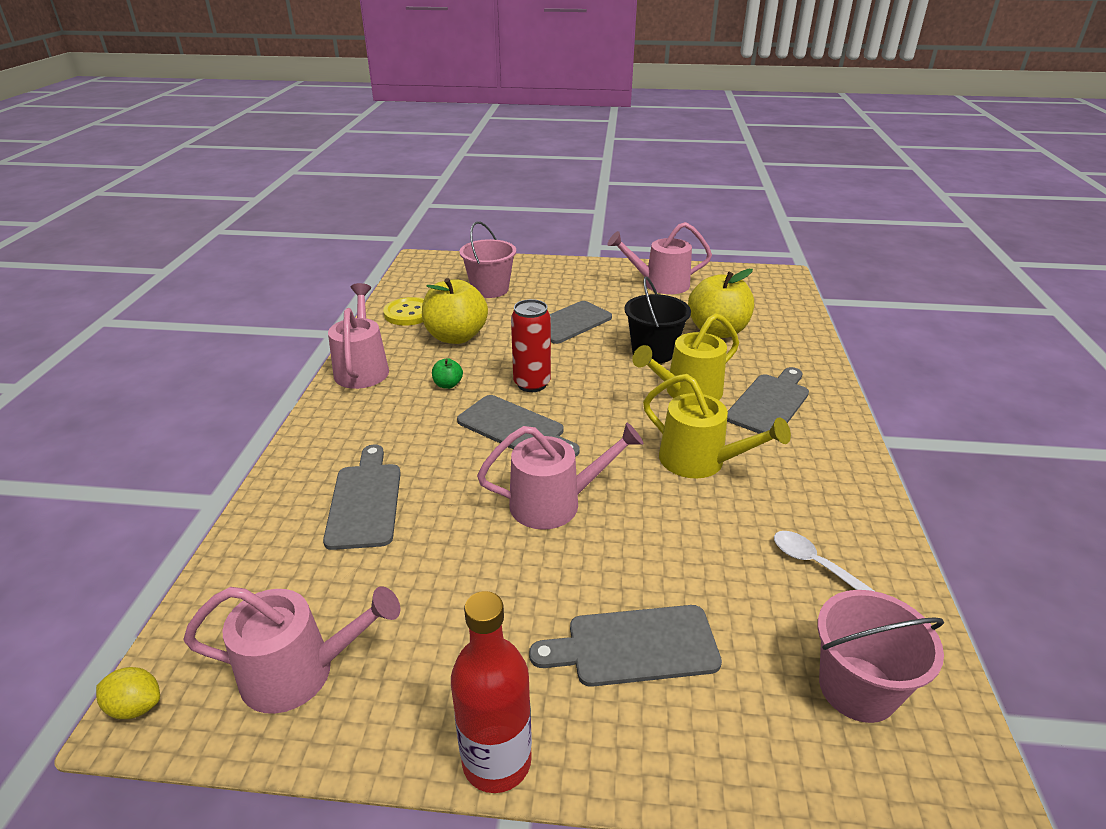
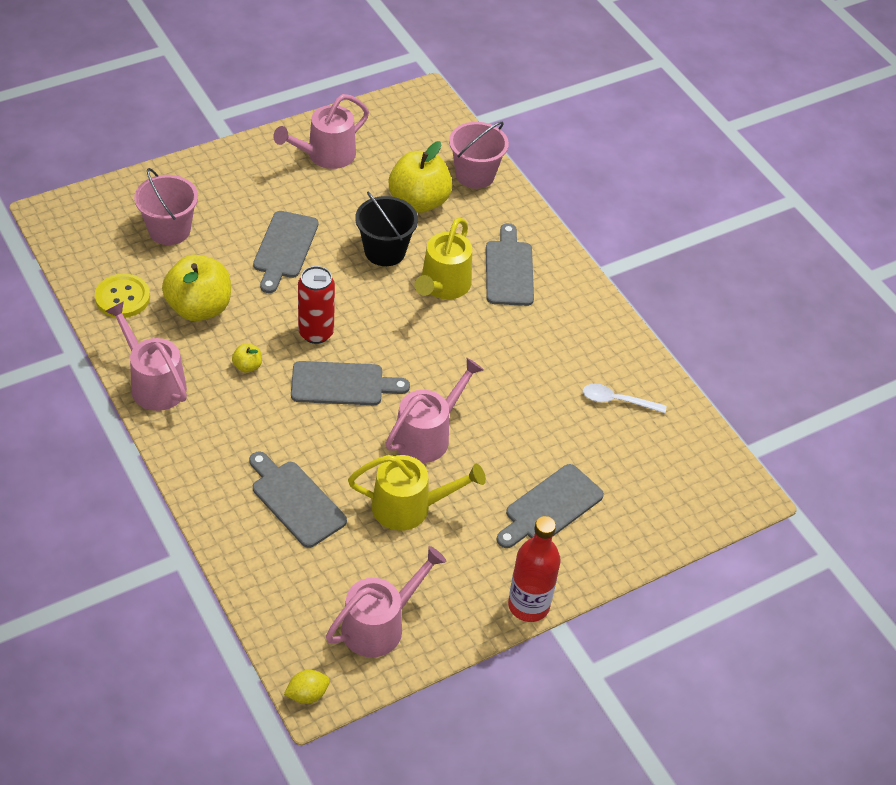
camera: 40 degrees left, 15 degrees up
green apple [432,358,463,389] -> yellow apple [232,344,262,373]
yellow watering can [643,374,791,478] -> yellow watering can moved to [348,455,486,531]
pink bucket [817,590,944,723] -> pink bucket moved to [449,122,509,189]

